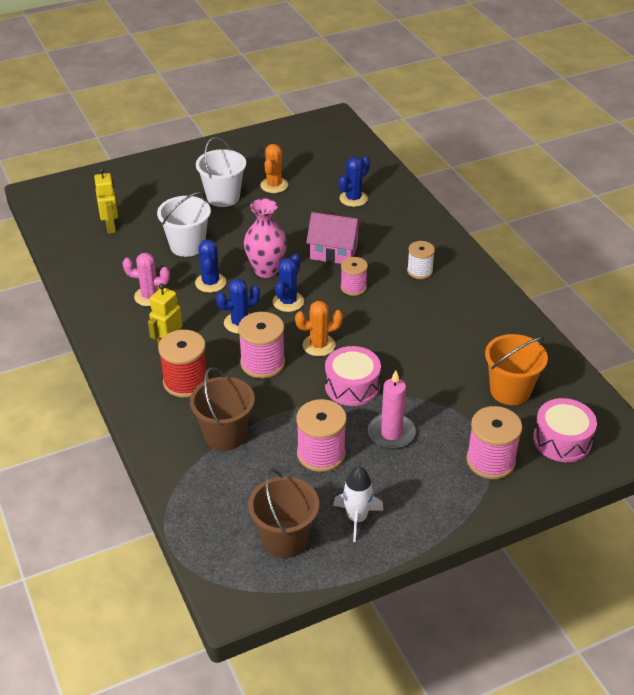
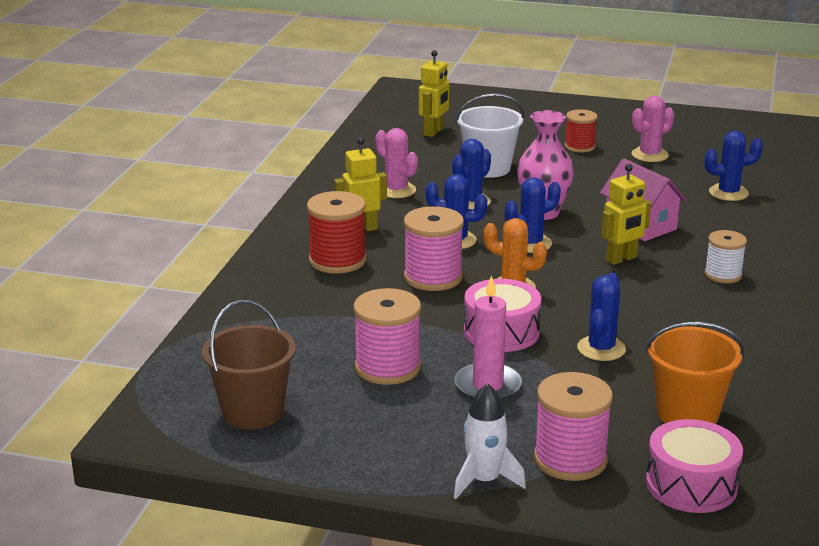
camera: 40 degrees right, 15 degrees down
brown bucket [190,367,255,451] -> none
white bucket [196,137,246,207] -> red spool [565,109,598,152]
orange cactus [260,144,288,193] -> pink cactus [631,96,674,162]
white rocket [333,467,384,542] -> white rocket moved to [454,383,526,499]
pink spool [341,257,368,296] -> yellow robot [601,164,651,265]
none -> blue cactus [577,273,626,361]

